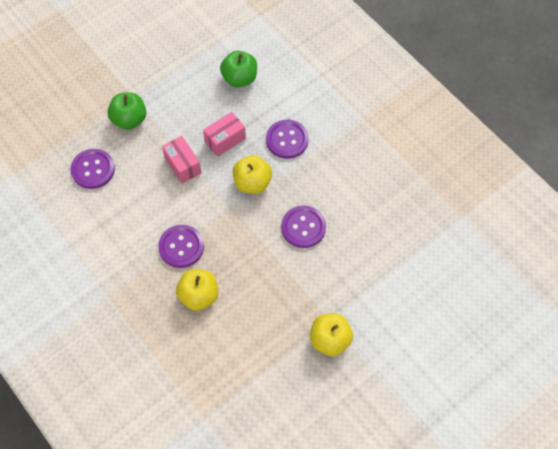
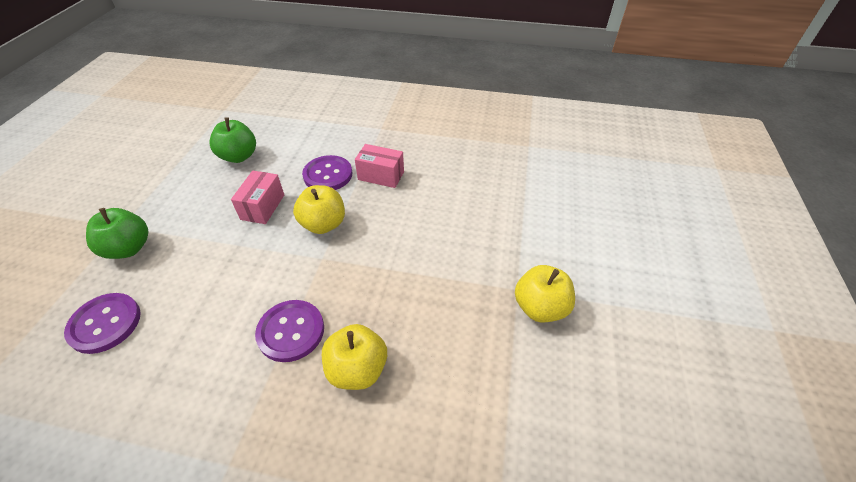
camera: 40 degrees left, 15 degrees down
pink box [162,136,201,184] -> pink box moved to [355,144,404,188]
purple button [281,205,326,248] -> none

